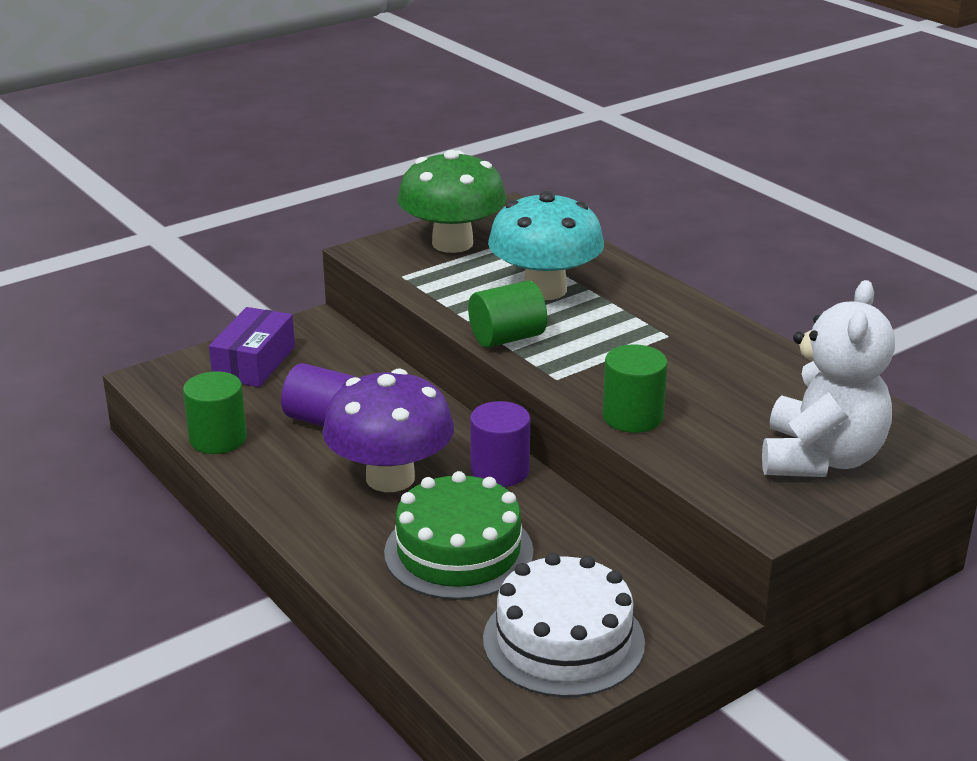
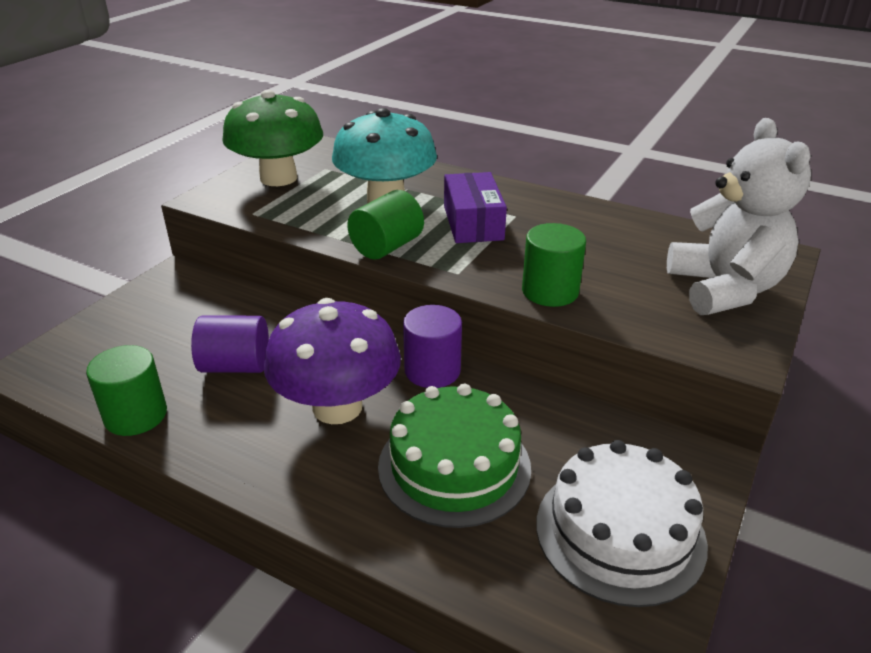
camera: 25 degrees left, 5 degrees up
purple box [209,307,295,387] -> purple box moved to [444,172,507,243]

